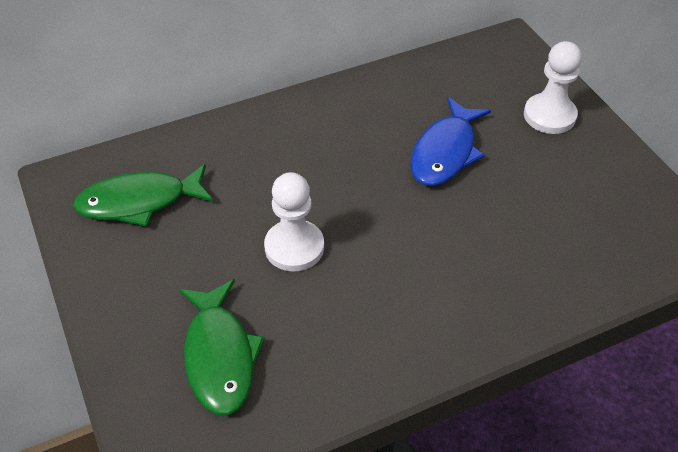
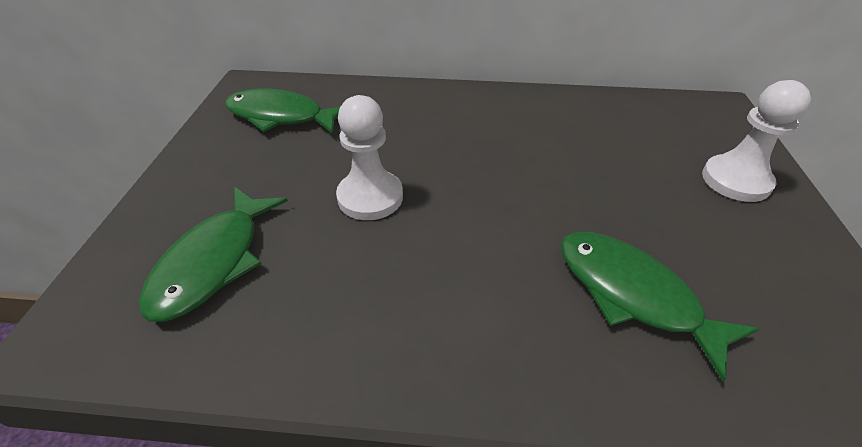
camera: 30 degrees right, 5 degrees down
blue fish [410,97,491,186] -> none
none -> green fish [560,232,759,382]

